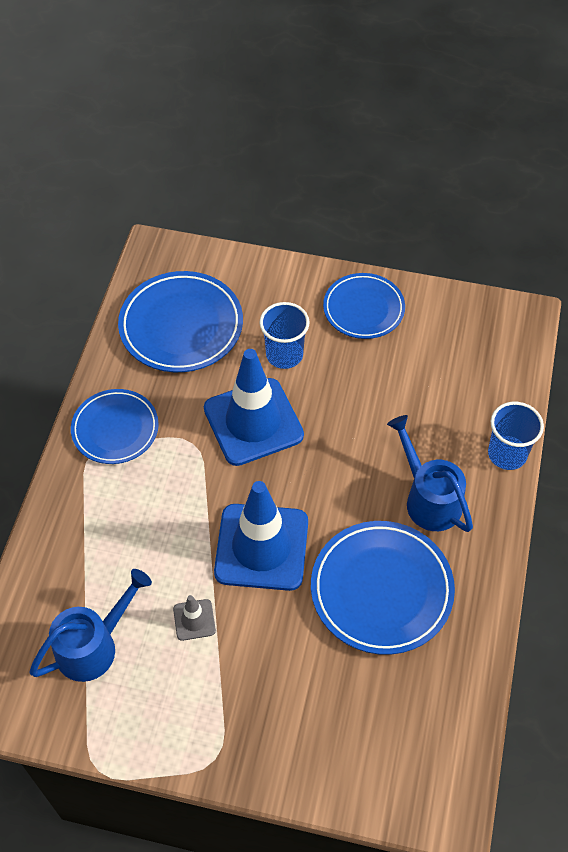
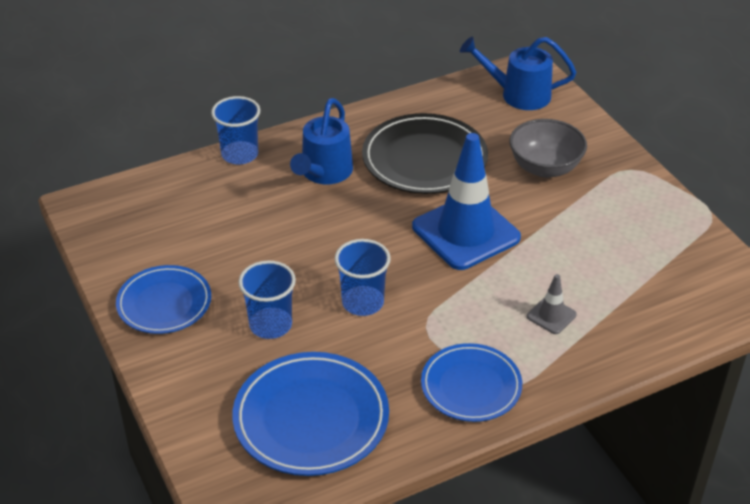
camera: 130 degrees left, 15 degrees down
blue watering can [30,569,152,682] -> blue watering can moved to [460,37,576,110]
grey traffic cone [173,595,216,641] -> grey traffic cone moved to [527,274,577,334]
blue traffic cone [204,349,304,466] -> blue cup [335,239,391,316]
blue plate [311,521,455,655] -> black plate [362,113,488,194]
none -> grey bowl [509,119,587,178]

